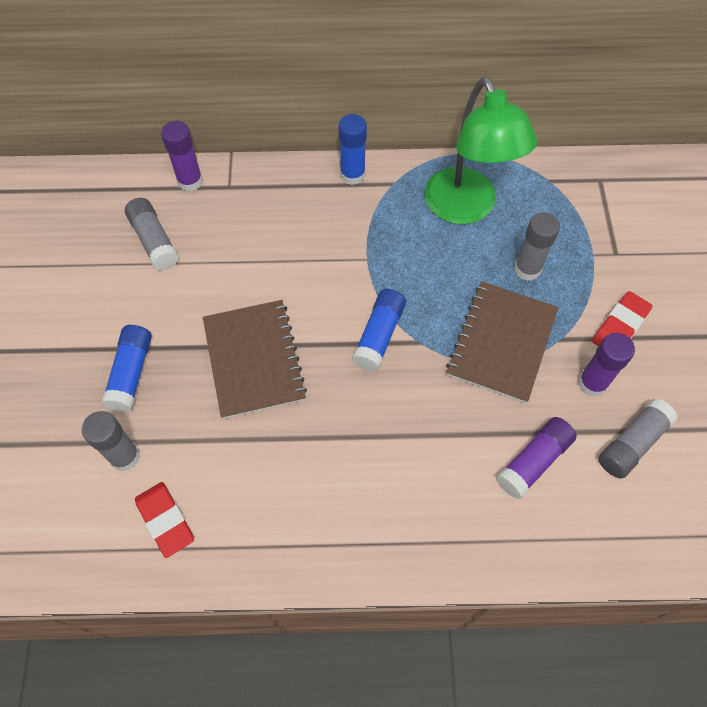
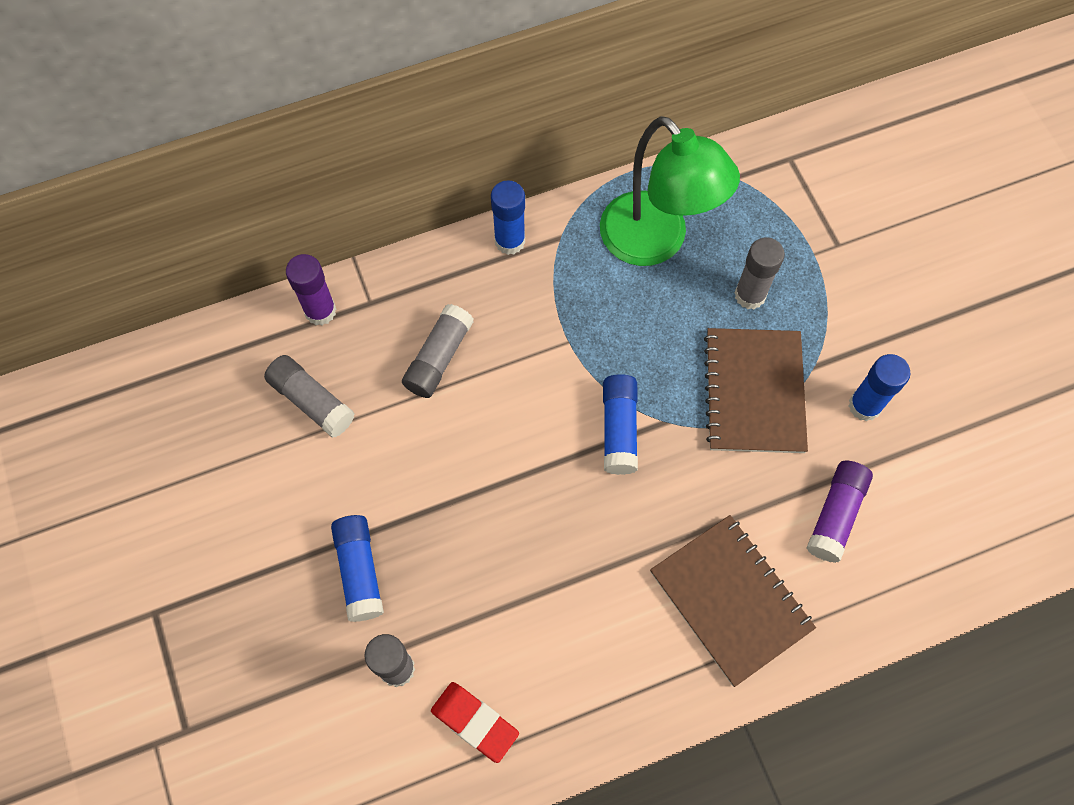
camera: 20 degrees left, 5 degrees up
brown notebook [203,300,307,419] -> brown notebook moved to [650,515,816,687]
purple glue stick [578,333,635,397] -> blue glue stick [849,354,911,422]
red eraser [592,291,652,346] -> none
grey glue stick [599,399,678,479] -> grey glue stick moved to [402,304,474,398]

